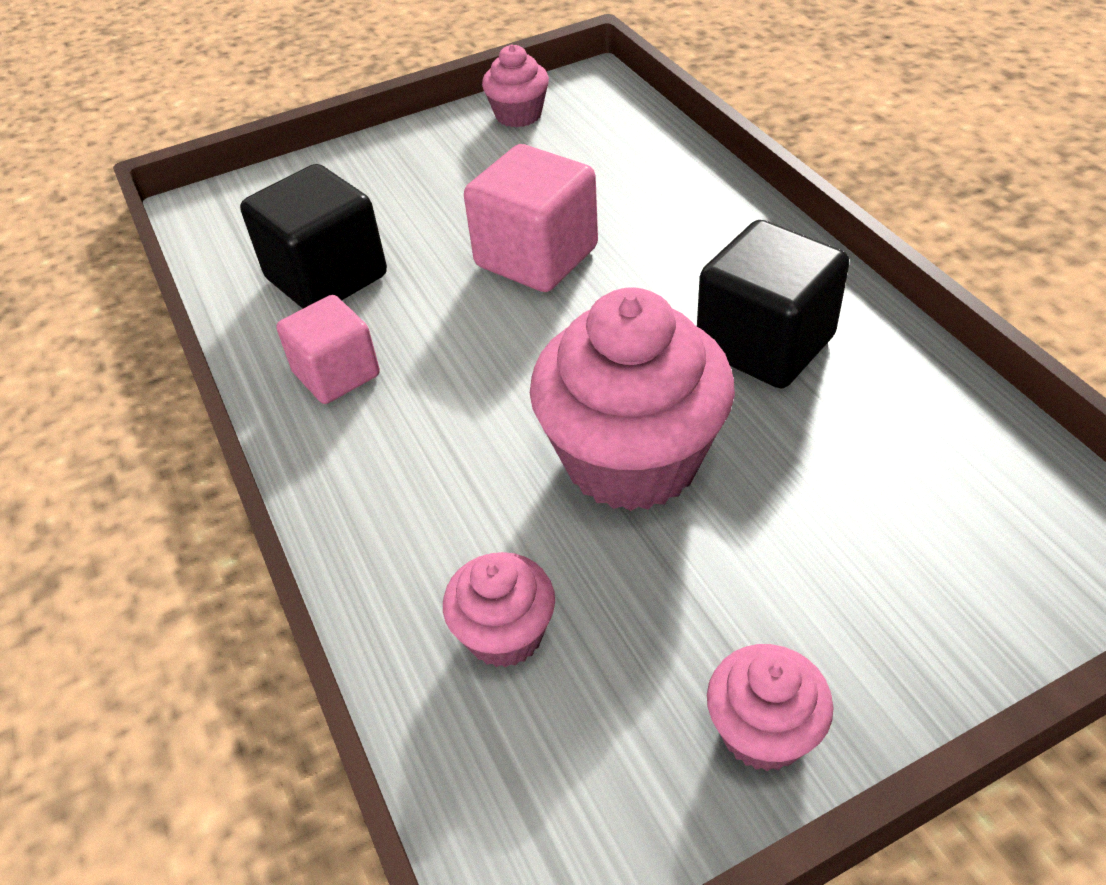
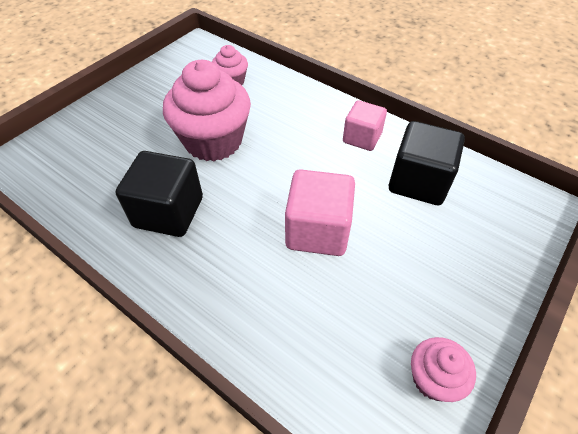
camera: 150 degrees right, 5 degrees up
pink cupcake [707,644,833,771] -> none

